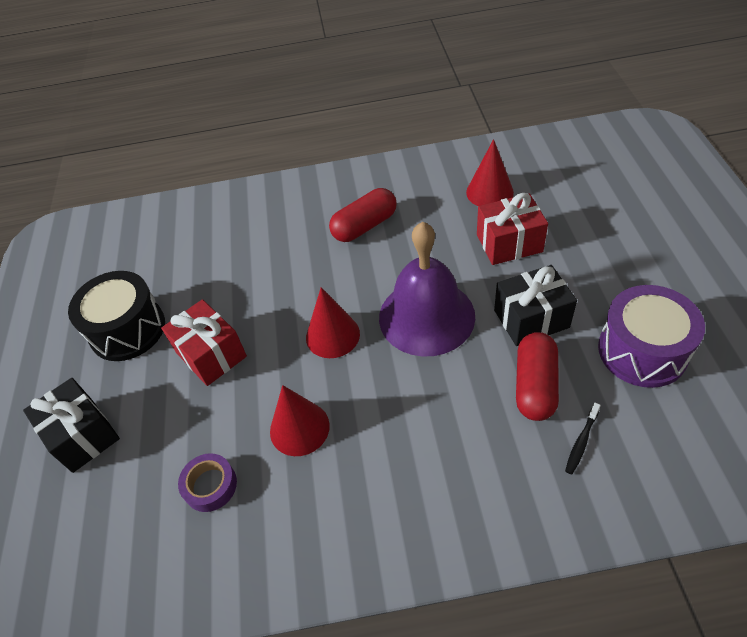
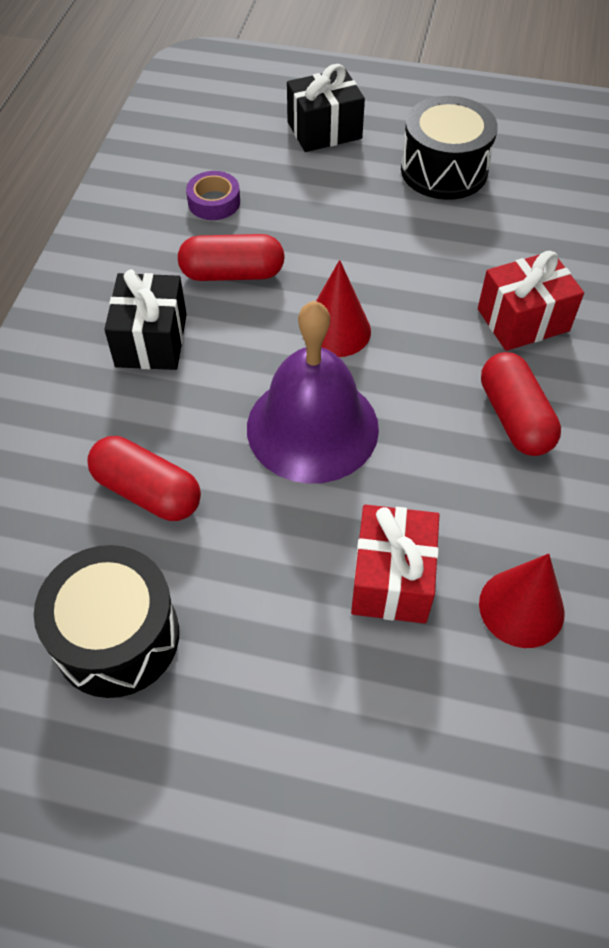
camera: 105 degrees right, 5 degrees up
red gift [161,299,247,386] -> red gift moved to [478,251,584,351]
red cone [270,385,330,456] -> red capsule [178,234,285,281]
black gift [494,265,577,346] -> black gift moved to [104,270,187,370]
black toothbrush [565,403,601,475] -> none
purple drum [598,285,705,388] -> black drum [34,545,179,698]

